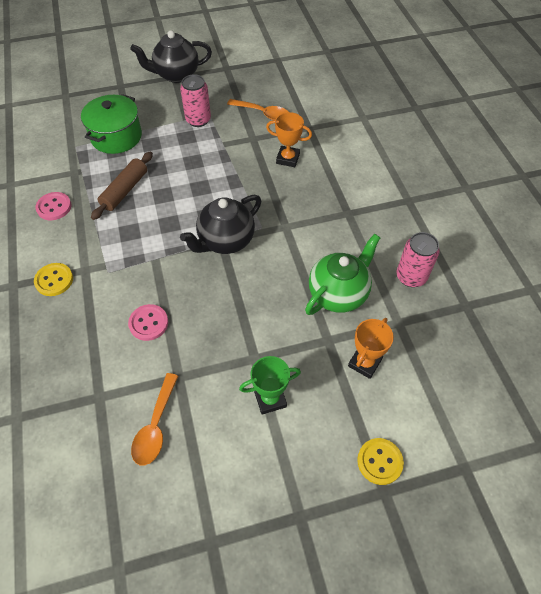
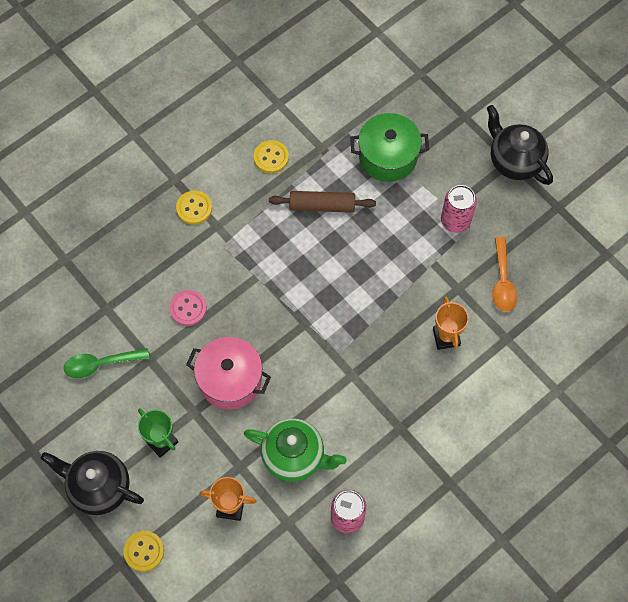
camera: 65 degrees right, 10 degrees up
pink button [35,192,71,220] -> yellow button [254,140,289,173]
orange spoon [131,373,178,465] -> green spoon [64,348,149,378]
black teapot [180,195,261,254] -> black teapot moved to [41,451,144,515]
none -> pink pot [186,337,271,410]

